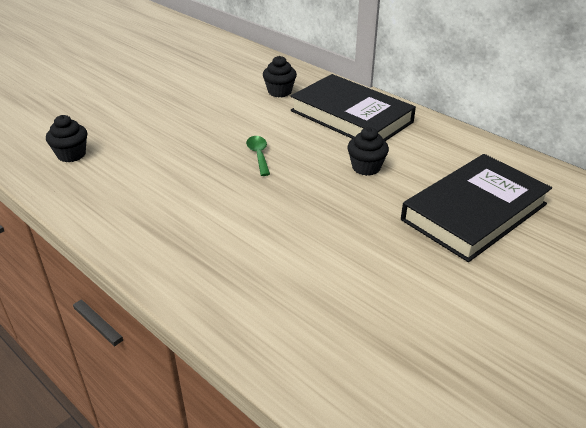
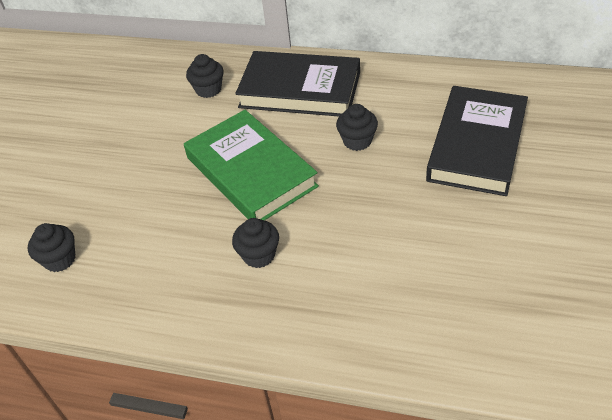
camera: 25 degrees left, 10 degrees up
green spoon [246,136,270,176] -> green book [184,110,319,220]
none -> black cupcake [232,218,279,268]

